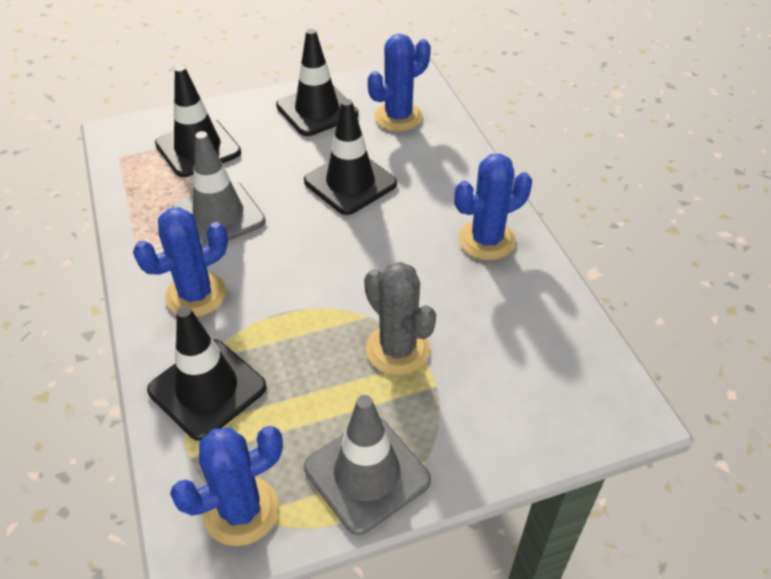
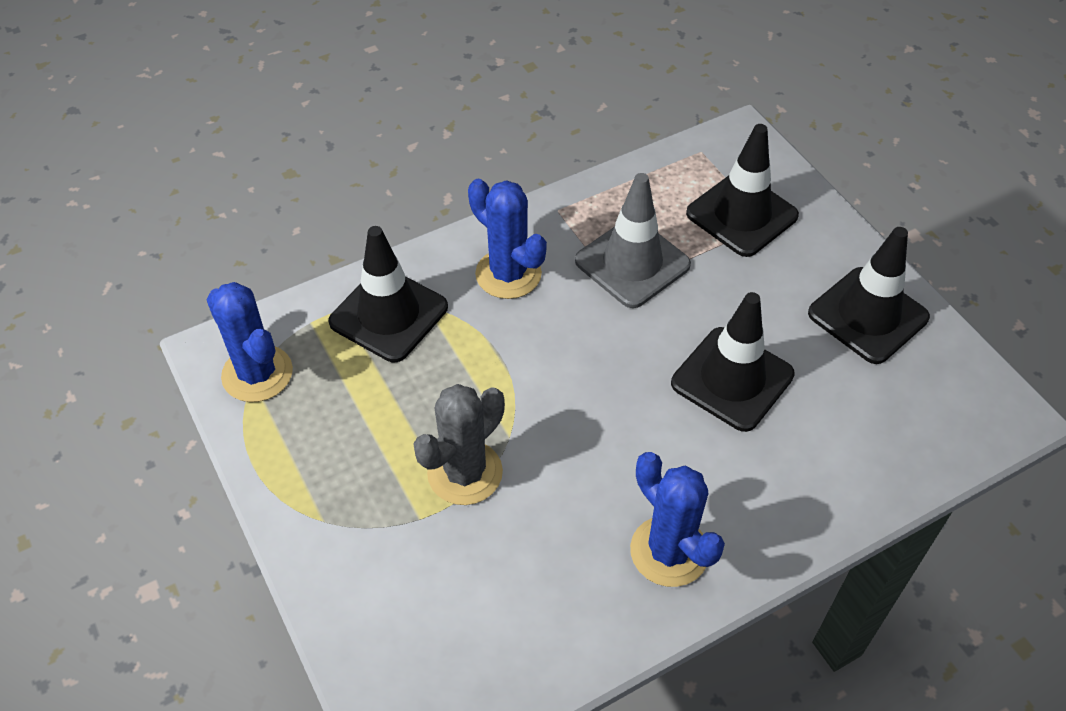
camera: 80 degrees right, 5 degrees up
grey traffic cone [304,395,431,535] -> none
blue cactus [368,34,431,131] -> none

